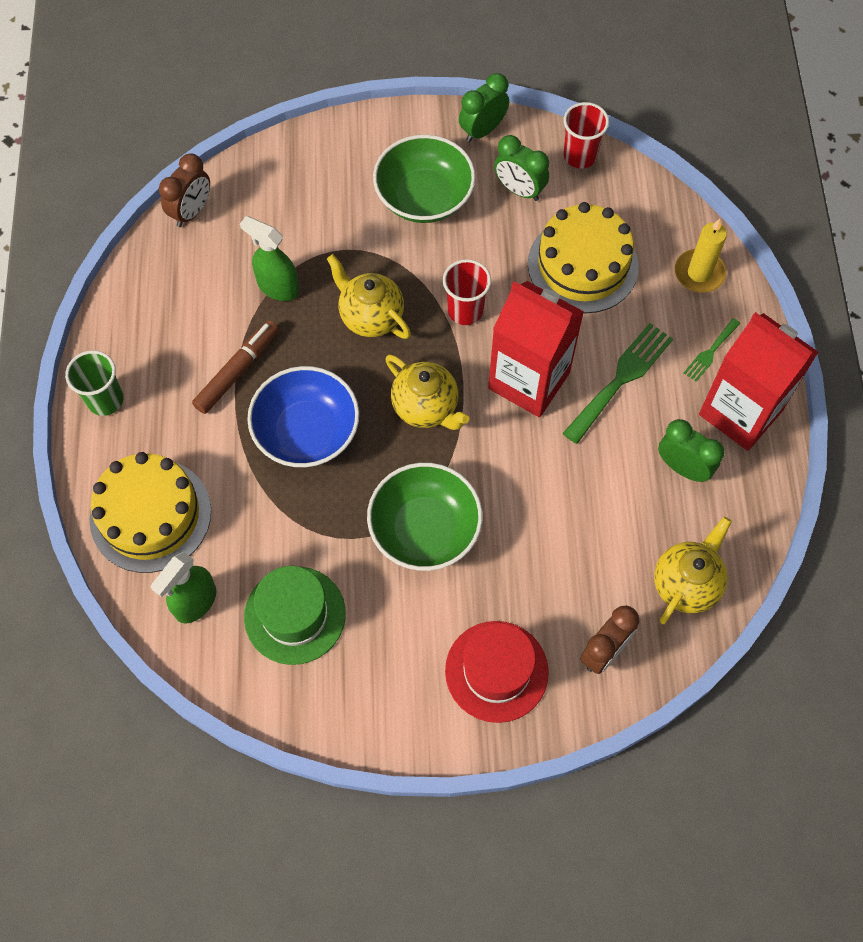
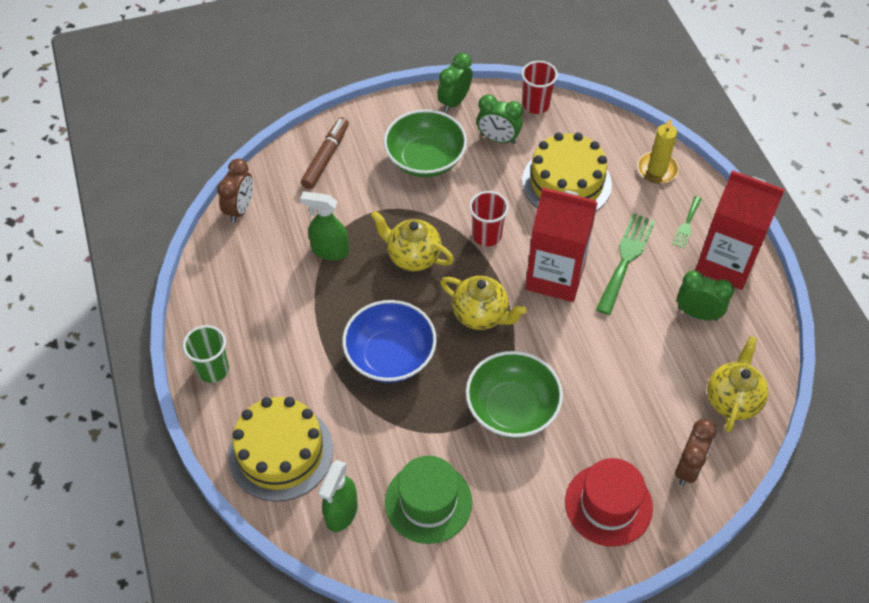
camera: 15 degrees left, 10 degrees down
brown marker [192,320,279,414] -> brown marker moved to [301,117,349,189]

